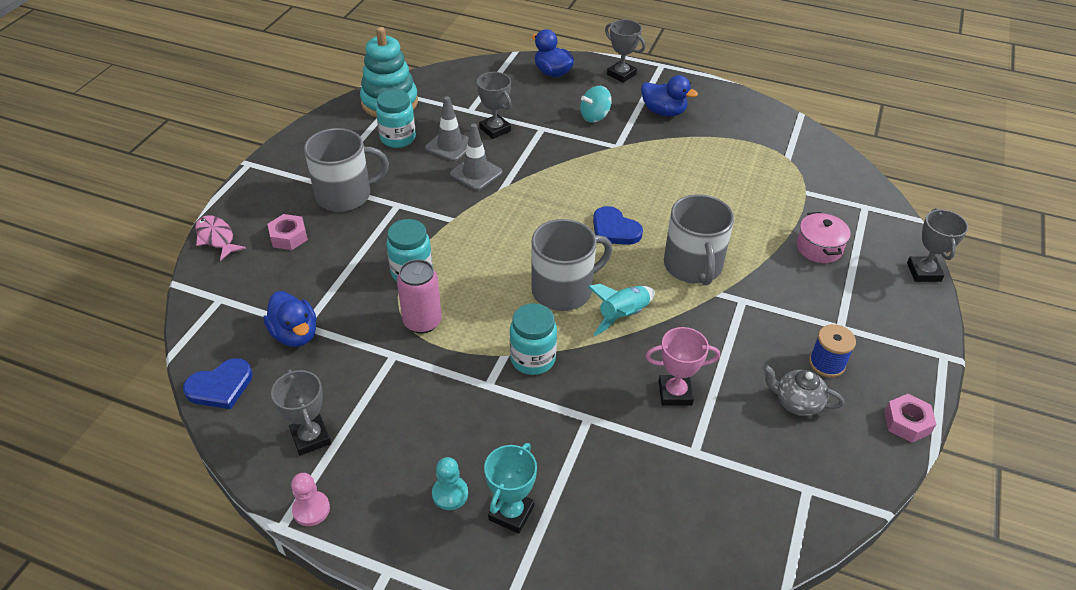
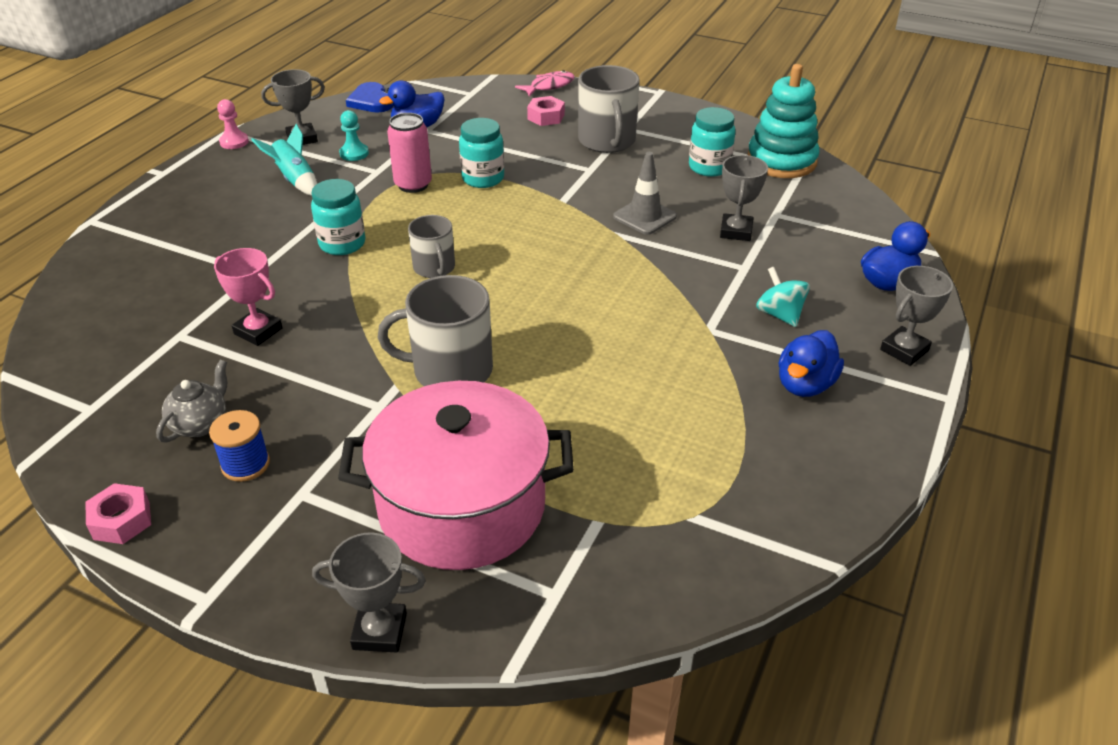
camera: 95 degrees right, 5 degrees down
grey traffic cone [425,96,469,161] -> none
turquoise pawn [432,457,468,510] -> turquoise pawn moved to [339,110,369,161]
grey trophy [477,72,511,139] -> grey trophy turned 45 degrees counterclockwise [720,155,768,241]
turquoise trophy [484,443,537,533] -> none
grey mug [531,219,612,311] -> grey mug [408,215,455,278], size x0.61
turquoise rocket [588,284,655,336] -> turquoise rocket moved to [251,124,317,196]
blue heart [593,206,643,245] -> none
pink trophy [646,327,720,406] -> pink trophy turned 60 degrees counterclockwise [214,248,282,346]
pink pot [796,212,851,263] -> pink pot [338,381,574,570], size x2.30

